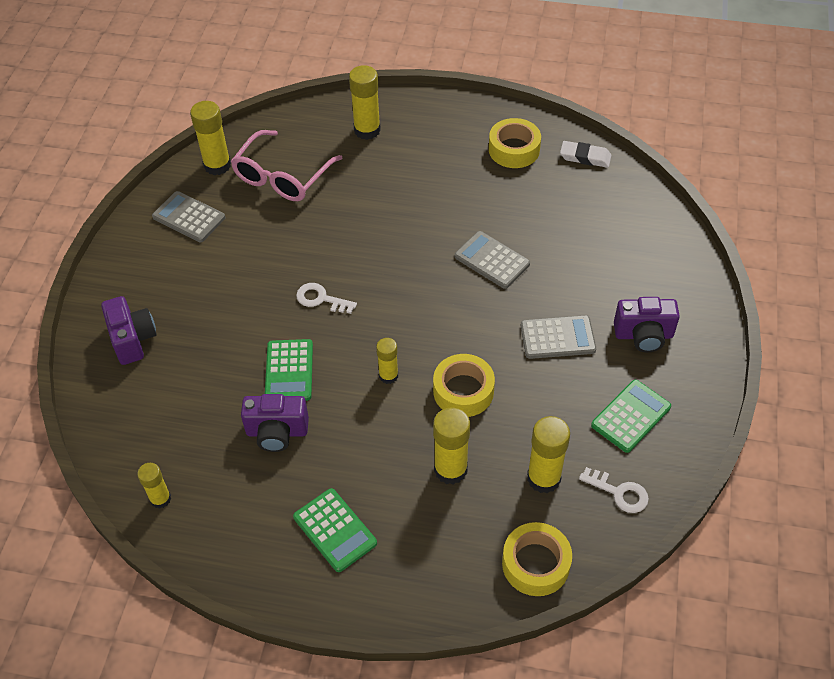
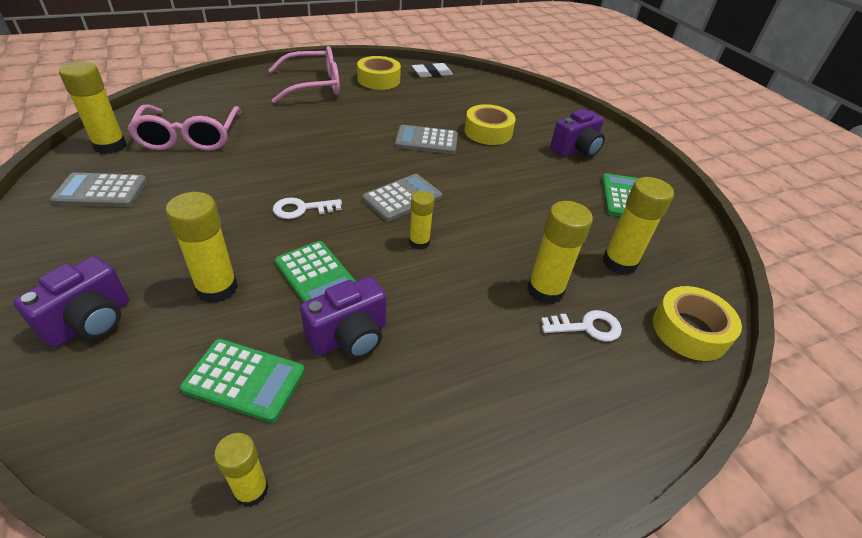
camera: 40 degrees left, 10 degrees down
purple camera [101,296,157,365] -> purple camera turned 90 degrees clockwise [13,256,129,348]
green calculator [293,488,377,572] -> green calculator moved to [180,339,305,423]
yellow glue stick [349,65,381,140] -> yellow glue stick moved to [166,192,238,303]
yellow tape [433,354,495,417] -> yellow tape moved to [464,104,516,145]
grey calculator [521,315,596,359] -> grey calculator moved to [362,174,442,221]
white key [579,467,649,513] -> white key moved to [541,310,622,342]
none -> pink glasses [268,46,340,103]

